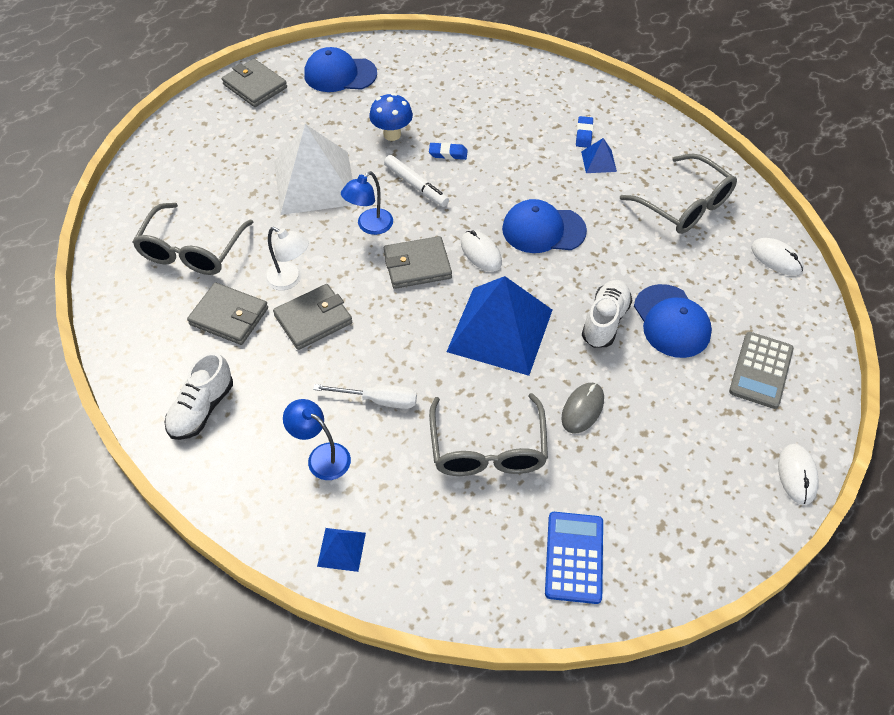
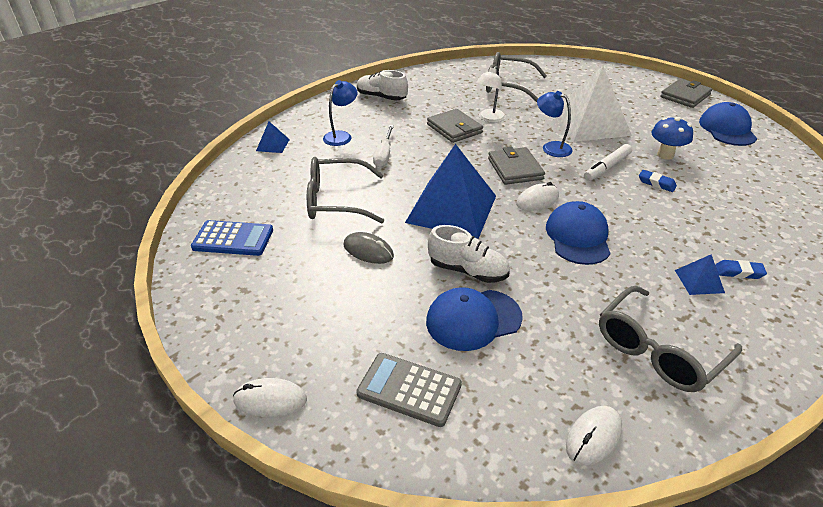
camera: 90 degrees right, 15 degrees down
grey wallet [187,282,268,345] -> none
blue eraser [429,142,468,160] -> blue eraser turned 60 degrees counterclockwise [639,170,677,192]

